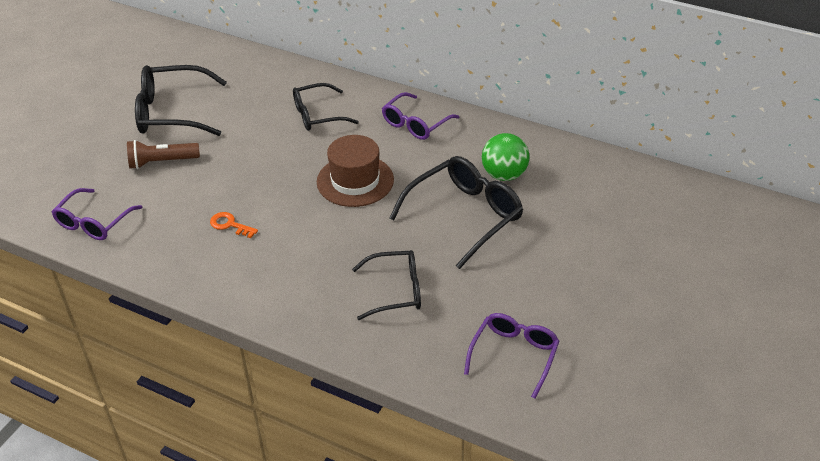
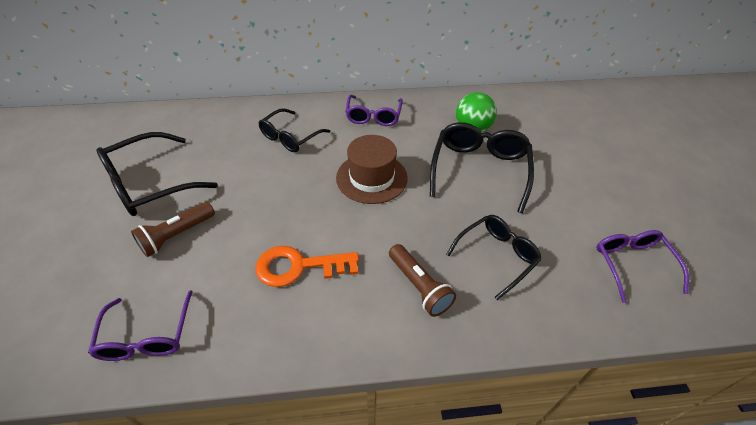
camera: 35 degrees left, 5 degrees up
orange key [210,212,258,238] -> orange key [255,246,359,287], size x1.84
none -> brown flashlight [389,244,456,317]

